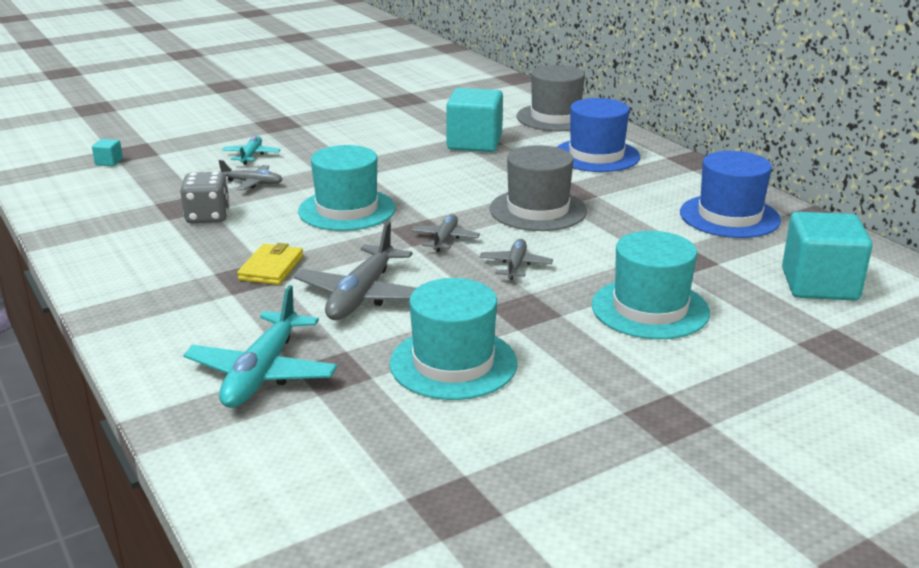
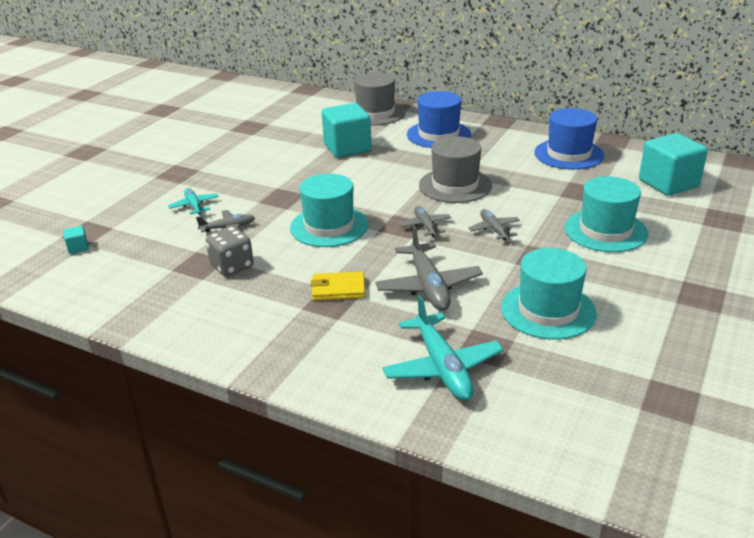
camera: 30 degrees left, 5 degrees up
yellow wallet [237,243,303,285] -> yellow wallet turned 75 degrees counterclockwise [311,271,365,301]

